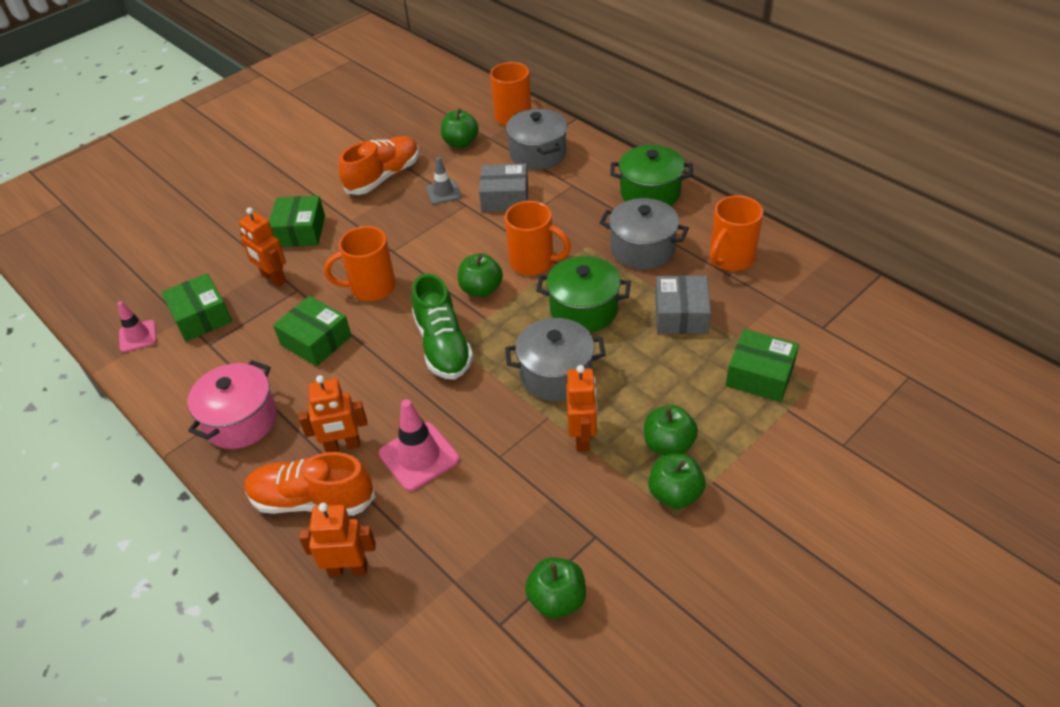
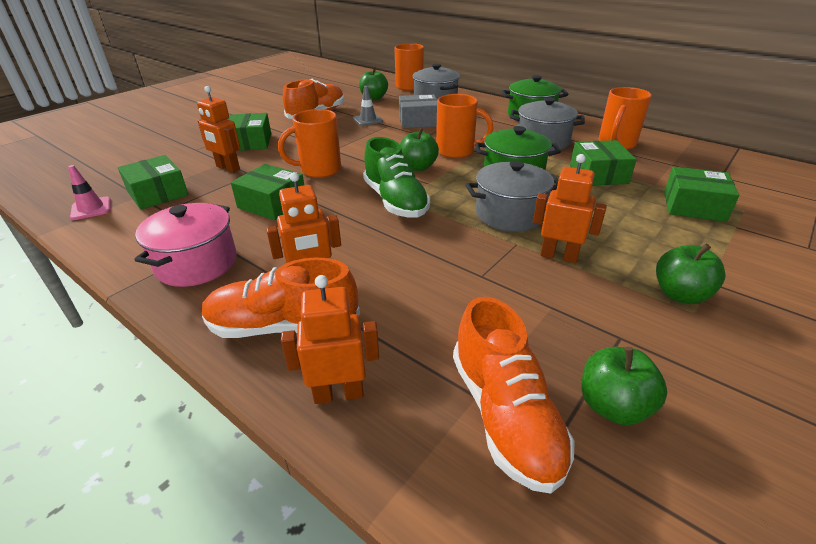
camera: 10 degrees left, 10 degrees down
pink traffic cone [379,399,459,491] -> none
orange robot [566,365,597,451] -> orange robot turned 60 degrees counterclockwise [533,154,607,263]
green apple [644,405,698,456] -> none
grey box [655,275,711,334] -> green box [570,140,637,185]
none -> orange shoe [453,297,575,494]

